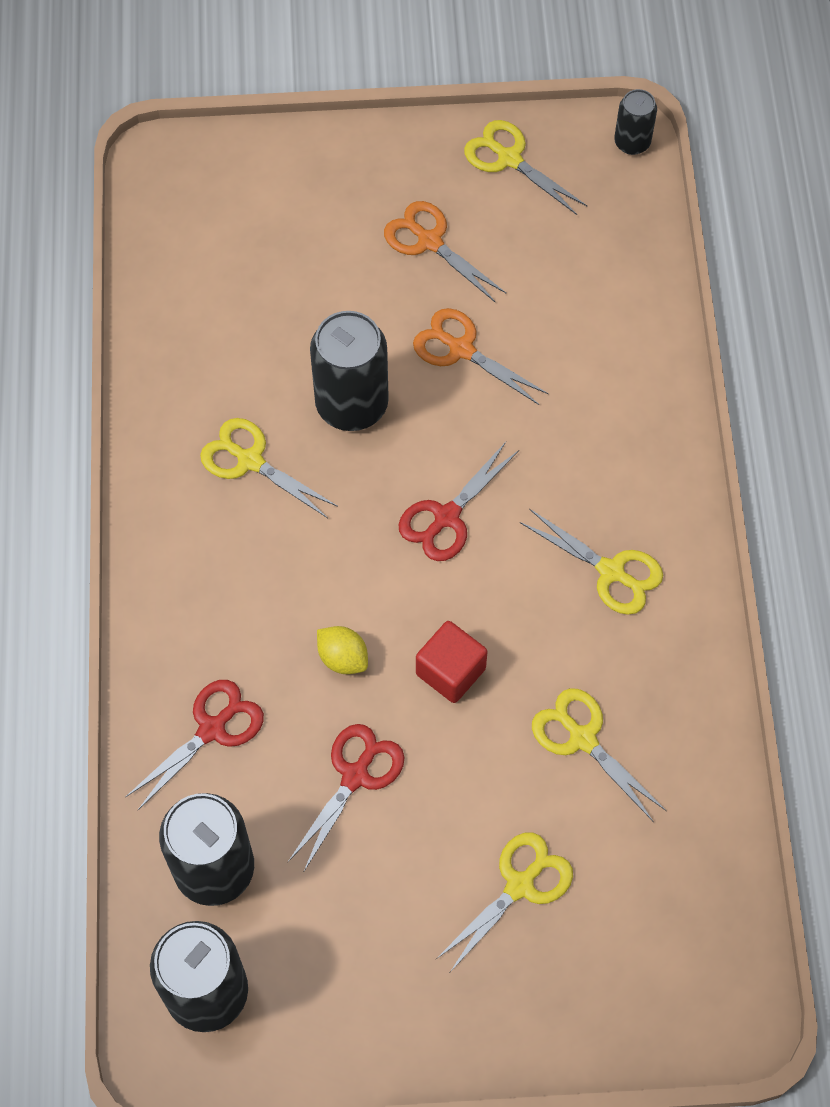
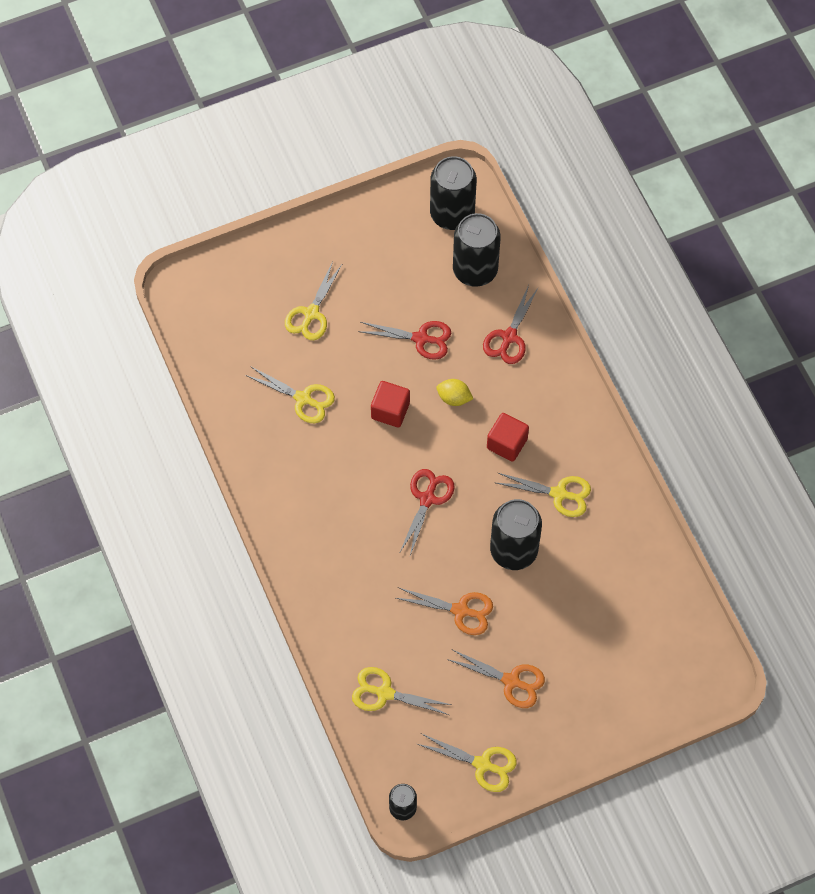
camera: 160 degrees right, 0 degrees up
red scissors [288,724,405,871] -> red scissors turned 90 degrees counterclockwise [358,321,451,360]
yellow scissors [520,509,663,615] -> yellow scissors moved to [352,667,452,715]
none -> red cube [487,413,529,462]

